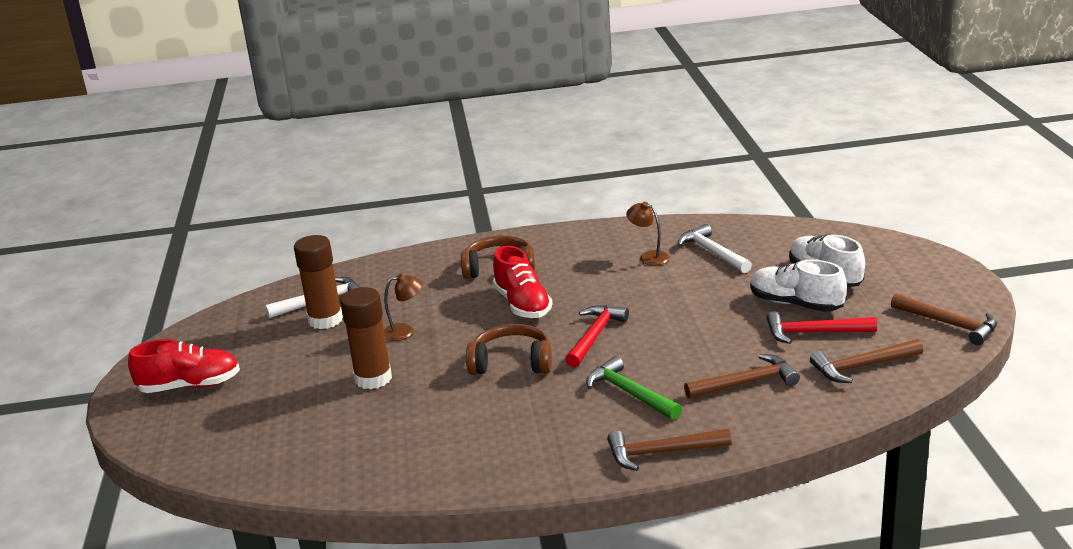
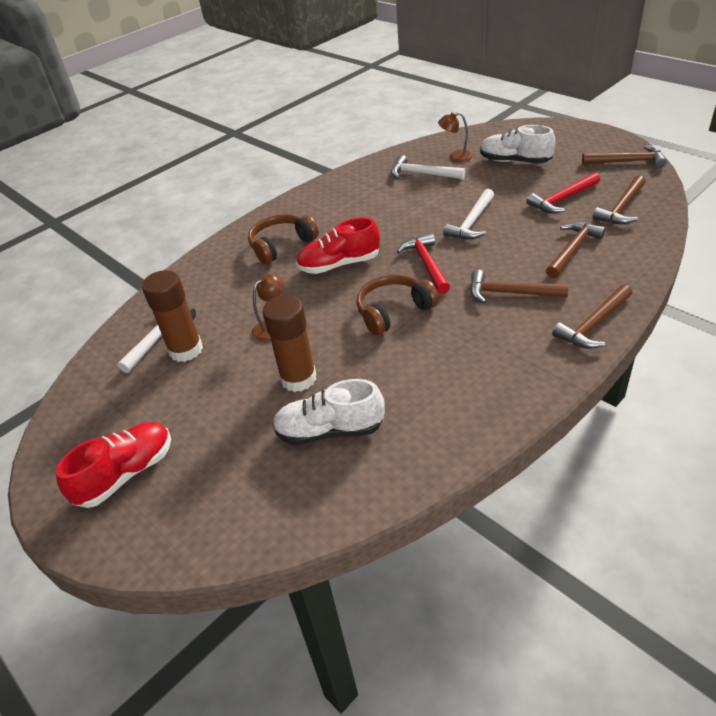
camera: 35 degrees left, 15 degrees up
red shoe [493,246,552,318] -> red shoe turned 135 degrees clockwise [296,217,380,274]
green hammer [586,356,682,420] -> brown hammer [470,270,569,304]
brown lamp [626,202,670,265] -> brown lamp moved to [438,112,473,162]
white shoe [750,260,847,312] -> white shoe moved to [272,379,385,445]
none -> white hammer [443,189,494,239]

